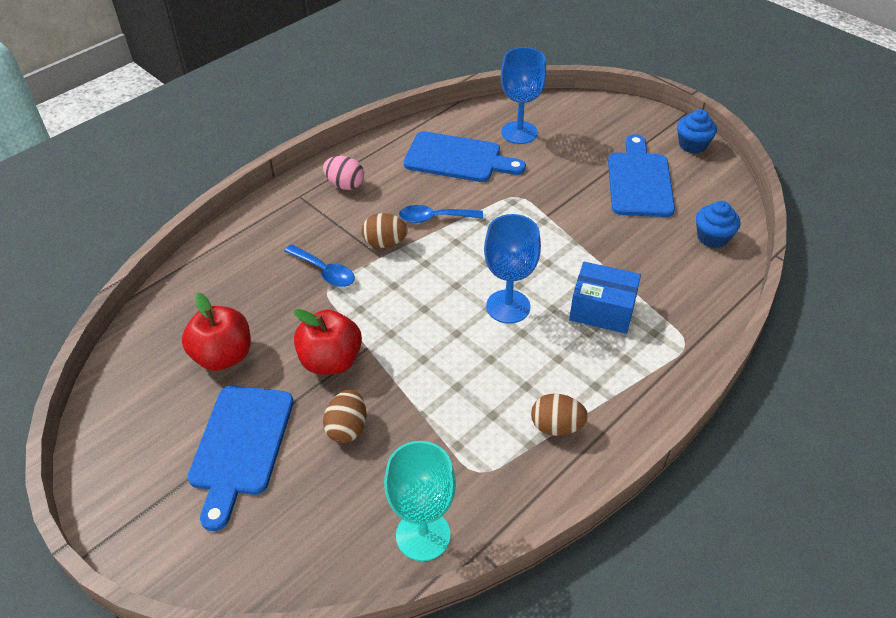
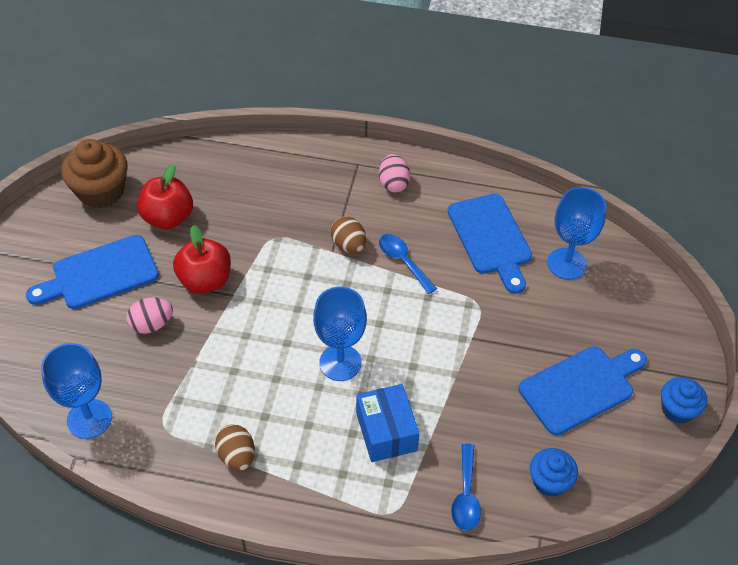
camera: 55 degrees right, 5 degrees up
blue spoon [284,244,355,287] -> blue spoon moved to [451,444,481,531]
brown egg [323,390,367,443] -> pink egg [127,298,173,334]
turquoise goblet [384,441,456,561] -> blue goblet [41,343,112,439]
none -> brown cupcake [61,139,128,208]

